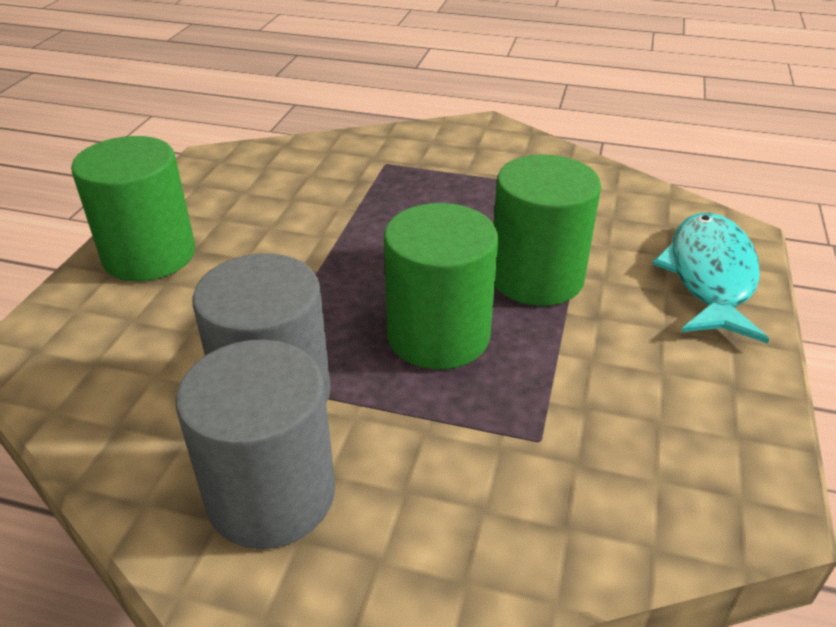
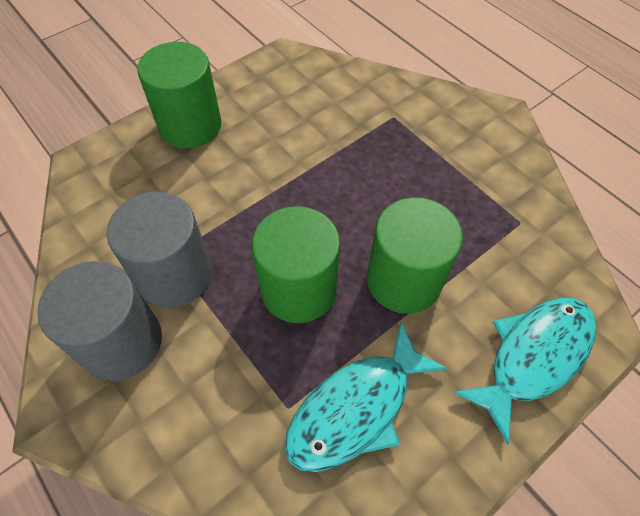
camera: 35 degrees right, 20 degrees up
none -> turquoise fish [285,323,448,472]

